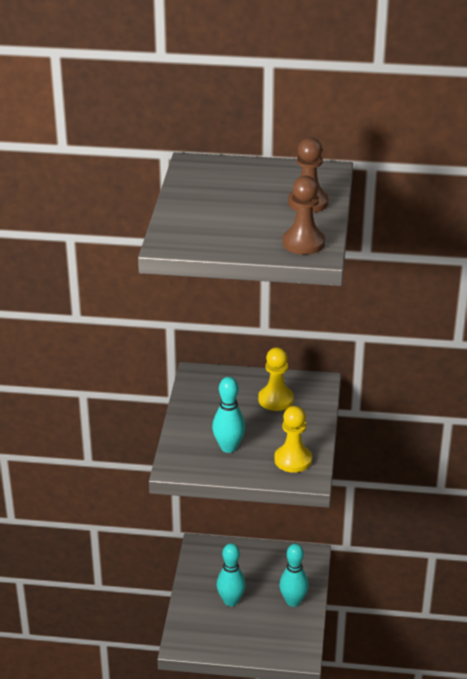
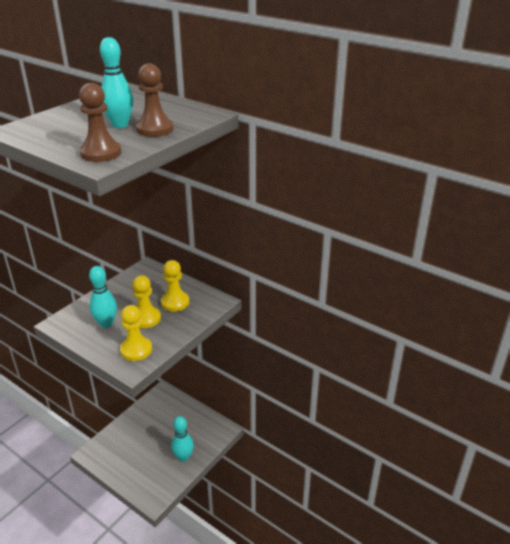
camera: 30 degrees right, 0 degrees up
turquoise bowling pin [217,543,246,606] -> turquoise bowling pin moved to [100,37,133,128]
none -> yellow pawn [132,275,161,328]

